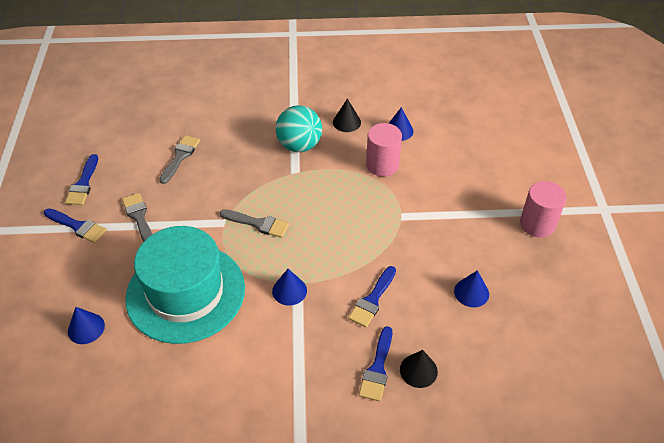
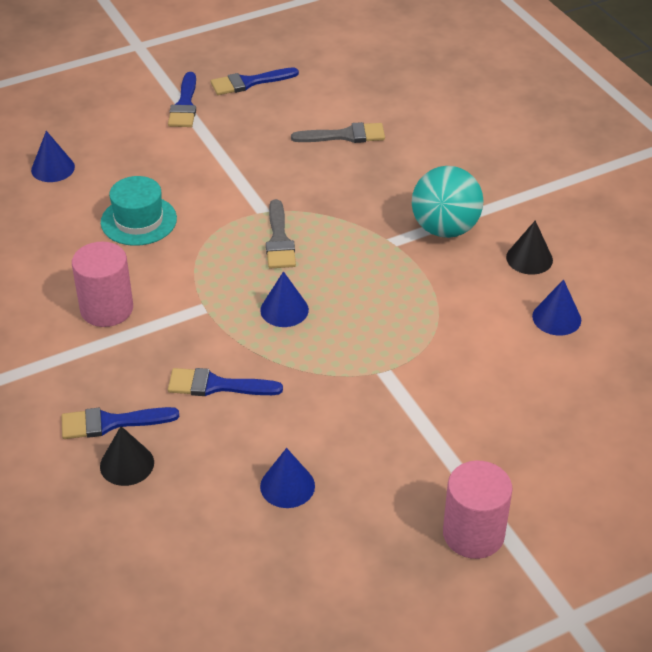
camera: 65 degrees right, 5 degrees down
grey brush [122,193,152,242] -> none
turquoise hat [125,226,245,344] -> turquoise hat [101,176,177,246], size x0.50
blue cone [272,269,307,306] -> blue cone moved to [260,271,309,327]
pink cylinder [366,123,402,177] -> pink cylinder moved to [72,242,133,327]

